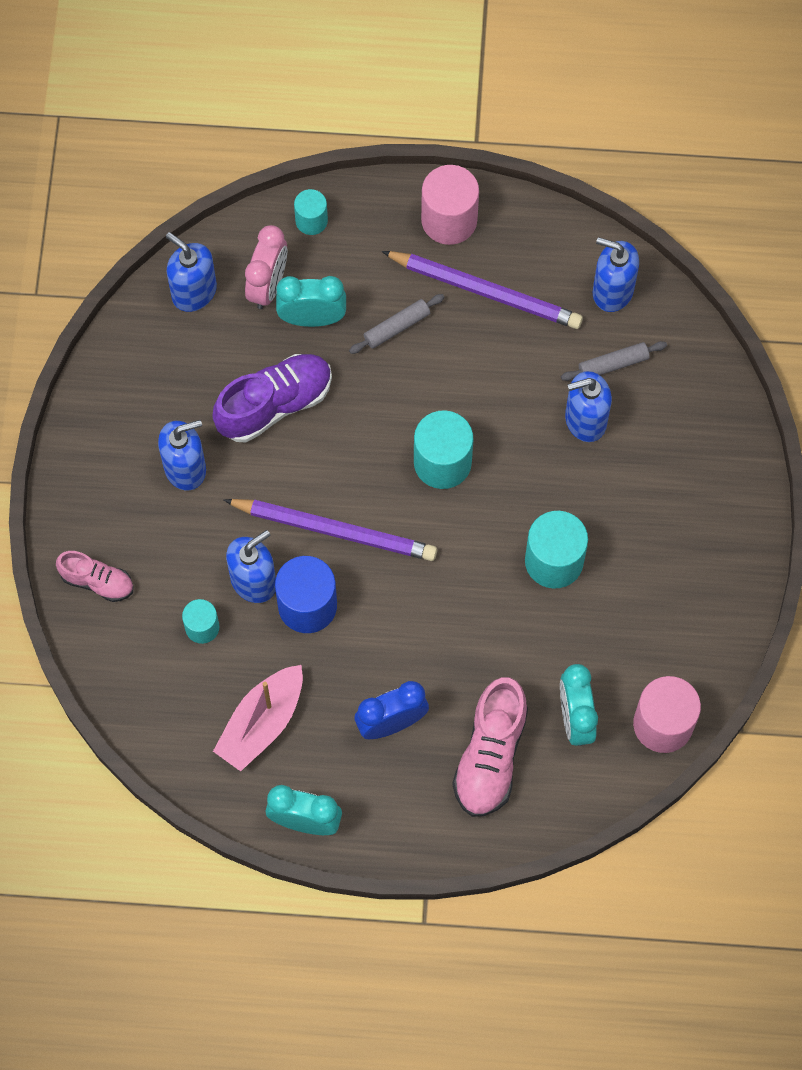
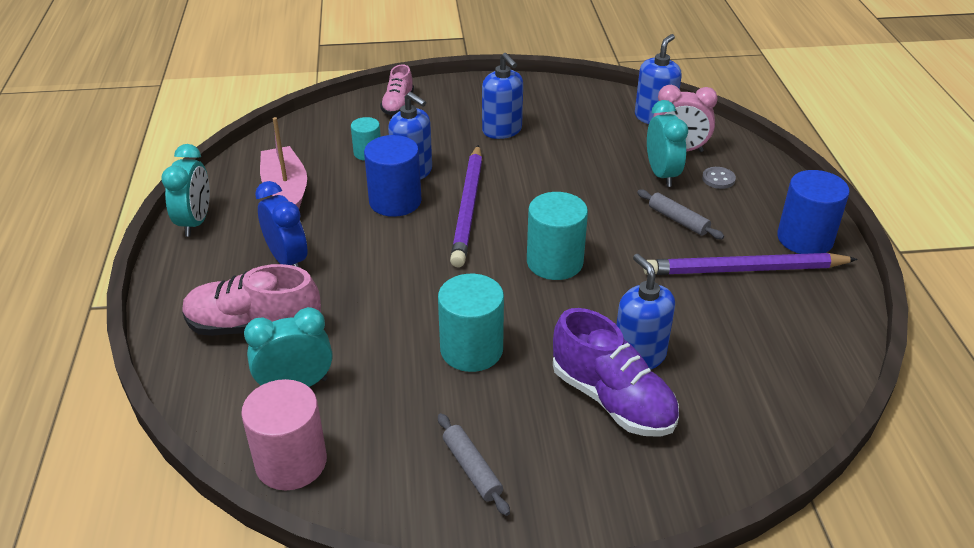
camera: 80 degrees right, 30 degrees down
purple shoe [213,354,332,442] -> purple shoe moved to [553,308,679,437]
pink boat [213,665,303,771] -> pink boat turned 45 degrees clockwise [260,117,307,209]
turquoise cylinder [294,189,328,235] -> none
purple pencil [381,251,583,329] -> purple pencil turned 75 degrees clockwise [643,253,858,275]
pink cylinder [421,165,479,245] -> blue cylinder [777,170,850,254]
grey rolling pin [561,341,667,381] -> grey rolling pin moved to [438,413,510,516]
blue soap dispenser [593,237,639,312] -> none
none -> grey button [702,167,736,189]

